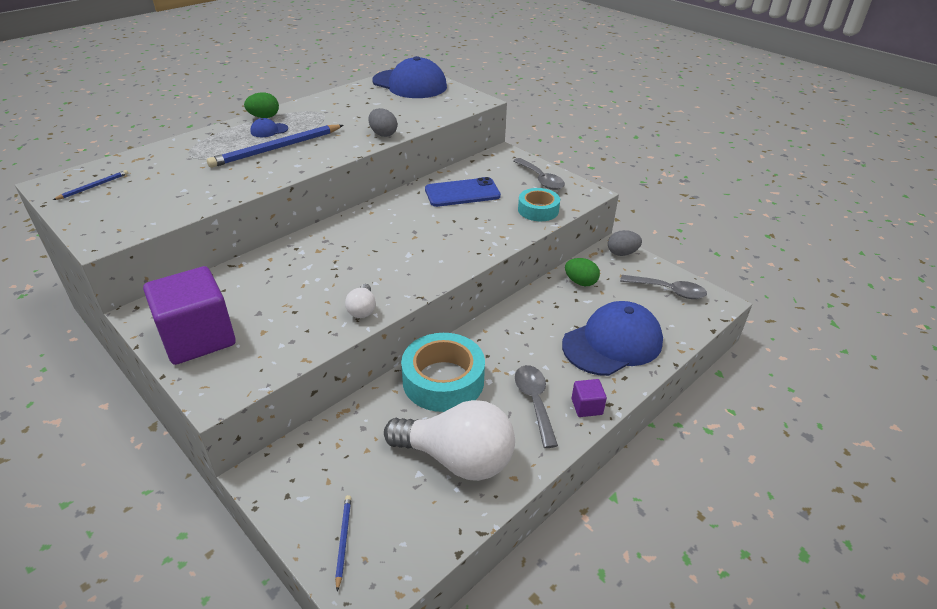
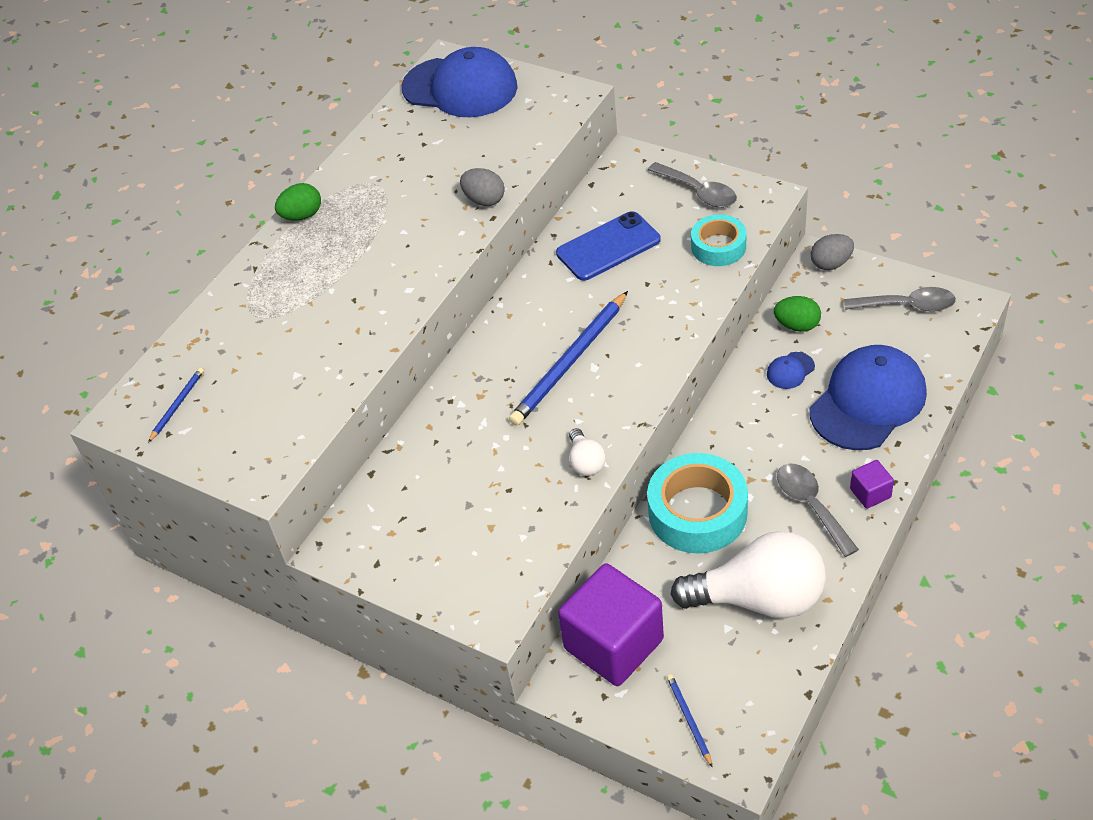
camera: 10 degrees left, 10 degrees up
purple cube [143,266,236,365] -> purple cube moved to [558,564,664,686]
blue pencil [207,125,344,168] -> blue pencil moved to [509,291,628,426]
blue cap [250,118,288,137] -> blue cap moved to [767,352,815,389]

